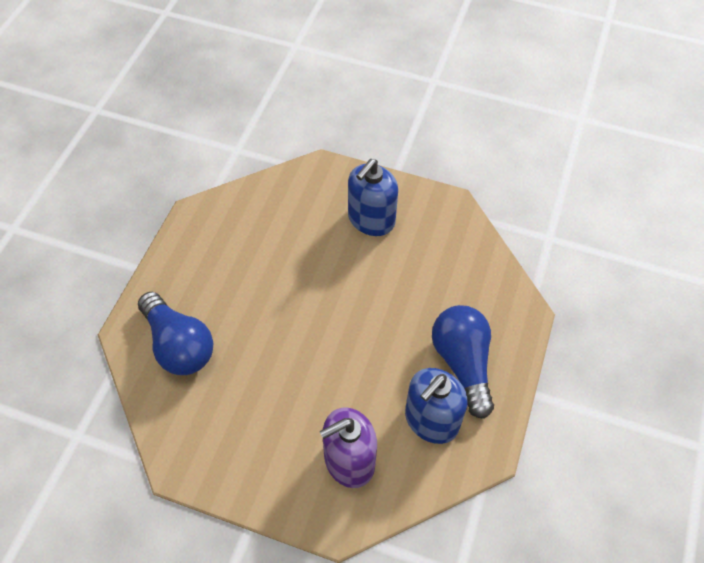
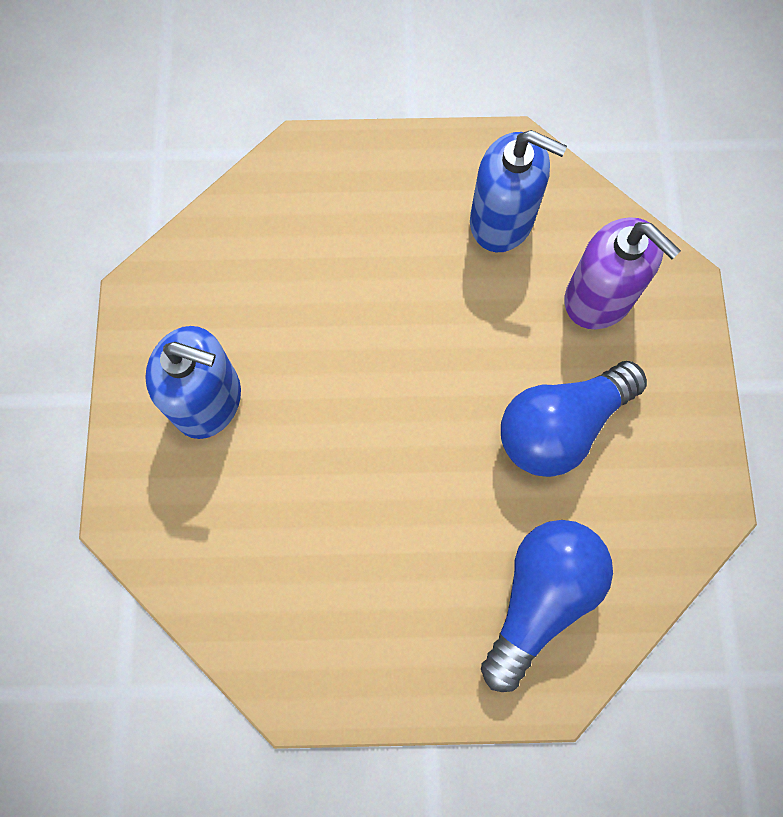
camera: 110 degrees left, 15 degrees up
blue light bulb [432,305,494,419] -> blue light bulb moved to [501,361,647,477]

